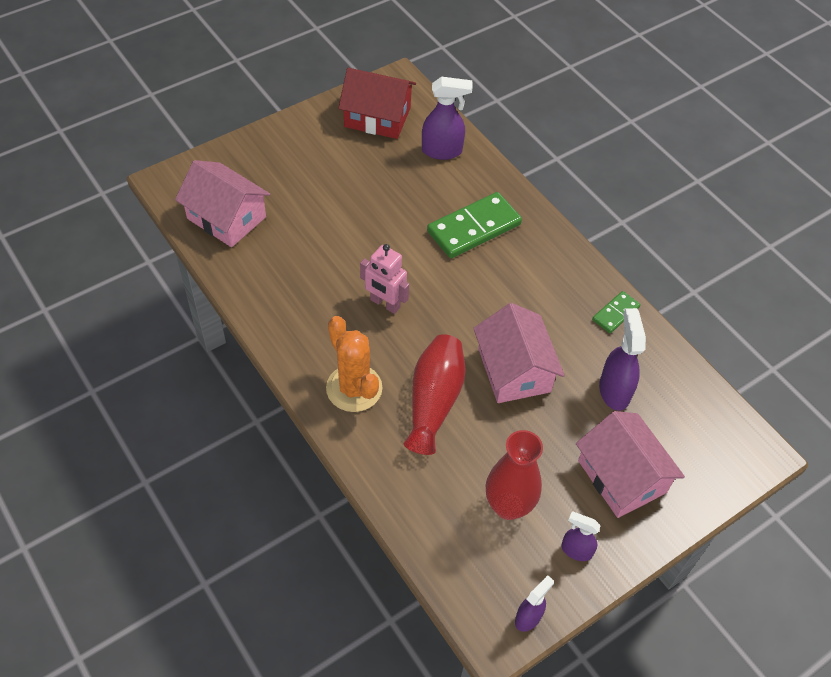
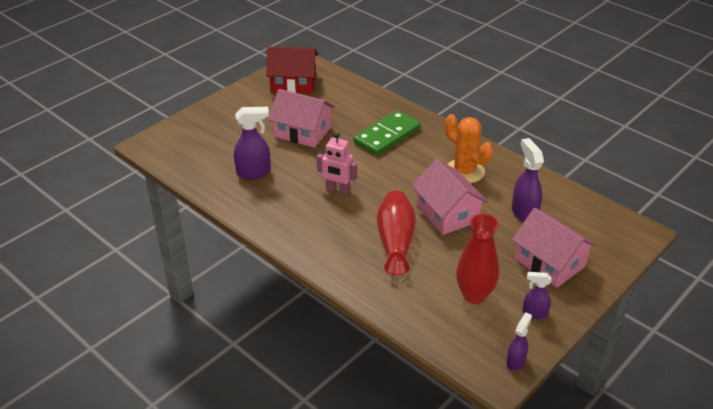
camera: 10 degrees left, 15 degrees down
pink house [175,160,270,247] -> pink house moved to [268,89,335,148]
orange cactus [326,316,382,412] -> orange cactus moved to [445,114,493,183]
purple spray bottle [422,77,473,160] -> purple spray bottle moved to [234,107,271,179]
green domino [592,291,640,333] -> none

